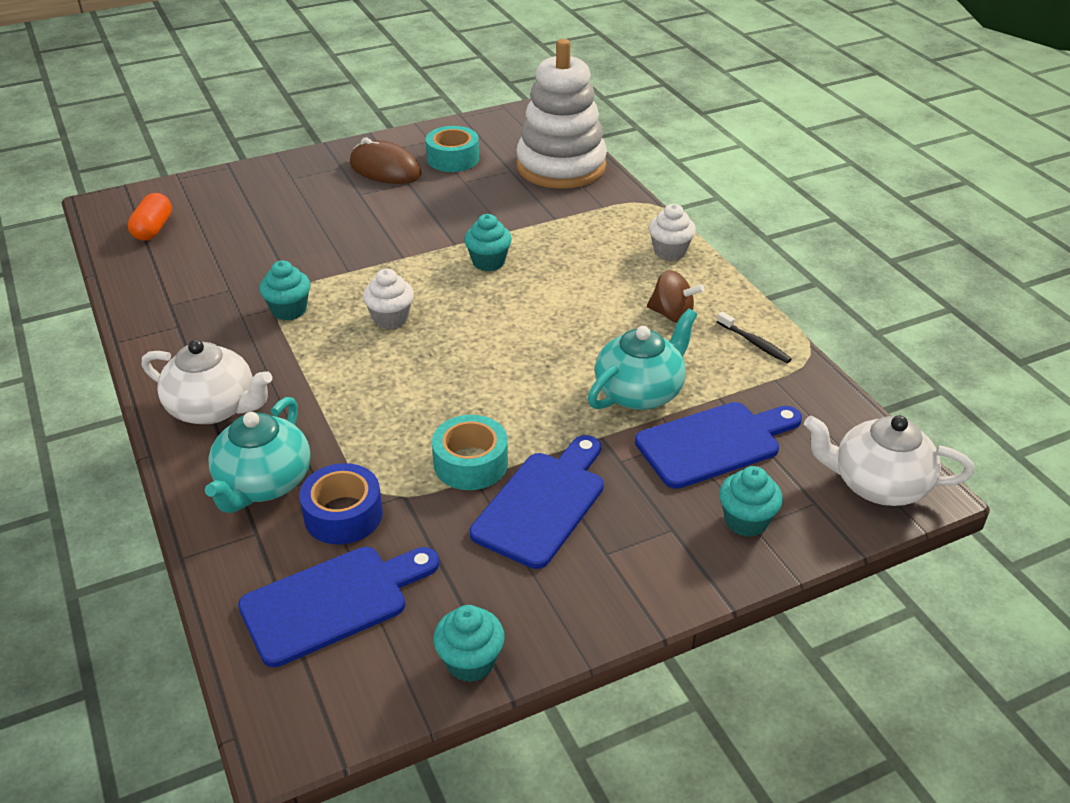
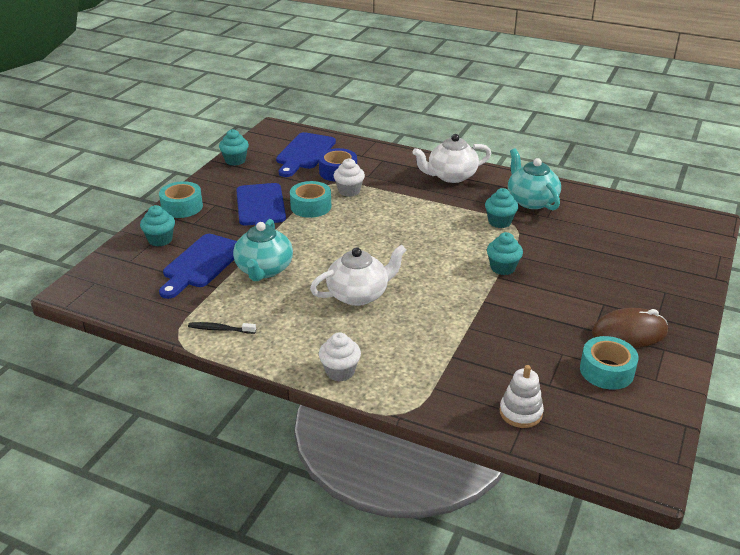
camera: 140 degrees right, 5 degrees down
orange capsule [128,193,172,241] -> none
turquoise teapot [205,397,310,513] -> turquoise teapot moved to [508,149,561,210]
white cupcake [363,269,414,329] -> white cupcake moved to [334,158,365,197]
turquoise cupcake [464,214,512,271] -> turquoise cupcake moved to [487,232,523,275]
white stacking toy [516,39,607,189] -> white stacking toy [499,365,544,428], size x0.45
brown spinning top [647,270,705,323] -> none
white teapot [804,415,974,506] -> white teapot moved to [310,245,407,306]
none -> turquoise tape [159,181,203,218]

